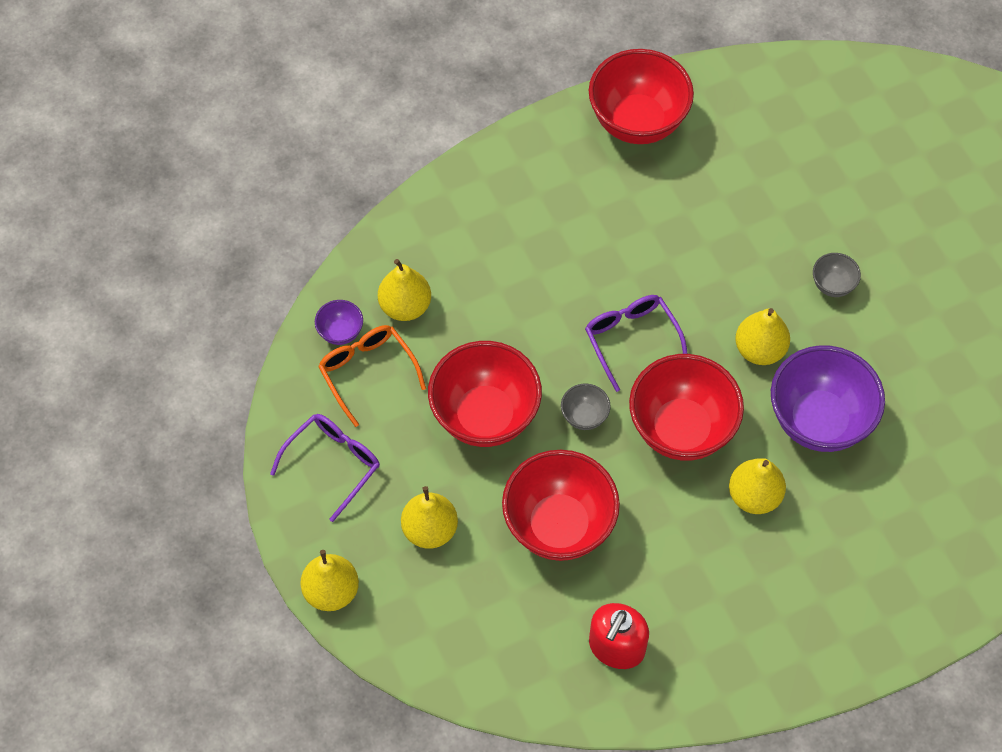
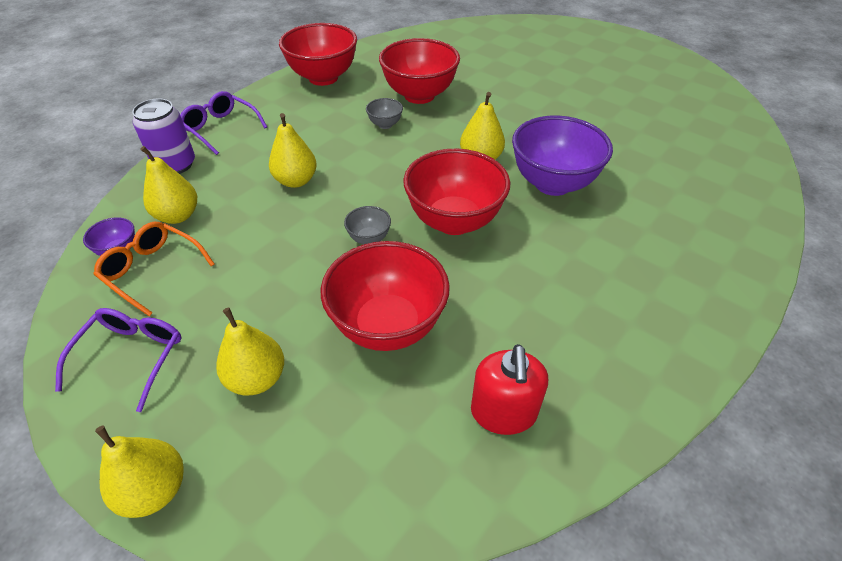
camera: 25 degrees left, 15 degrees down
red bowl [428,341,542,447] -> red bowl moved to [379,38,460,104]
purple glasses [585,295,688,392] -> purple glasses moved to [180,91,267,155]
yellow pear [729,458,786,514] -> yellow pear moved to [269,113,317,188]
grey bowl [813,253,861,297] -> grey bowl moved to [366,98,403,129]
none -> purple can [132,98,195,174]

